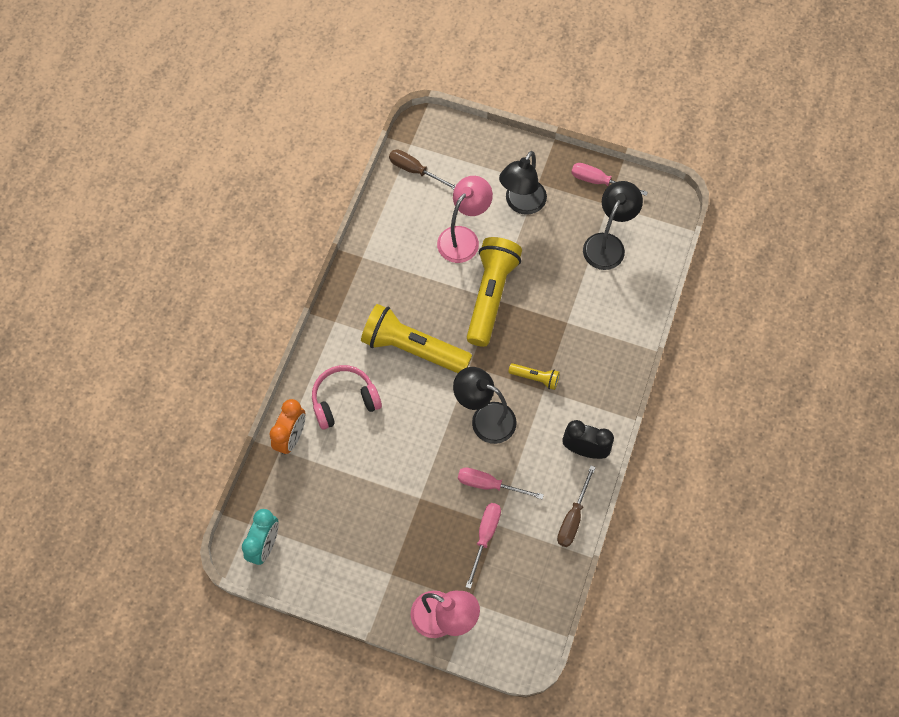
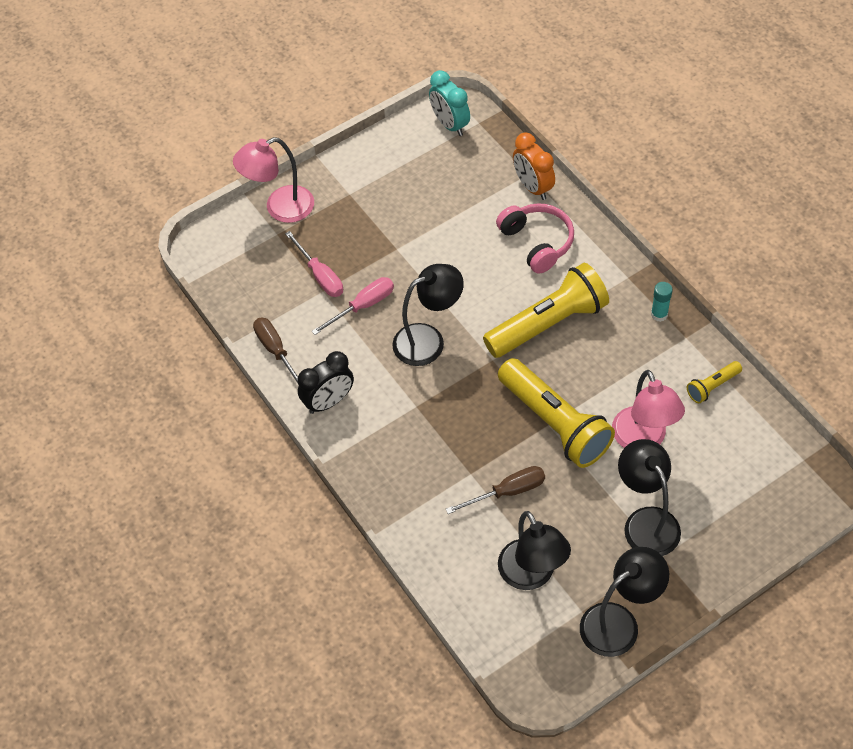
camera: 130 degrees right, 10 degrees down
pink headphones [312,365,382,430] -> pink headphones turned 45 degrees counterclockwise [496,203,574,274]
brown screwdriver [389,149,456,189] -> brown screwdriver moved to [446,466,545,514]
yellow flashlight [508,363,560,390] -> yellow flashlight moved to [687,361,742,403]
pink screwdriver [571,163,648,196] -> black lamp [580,547,669,657]
none -> turquoise glue stick [651,282,673,322]

